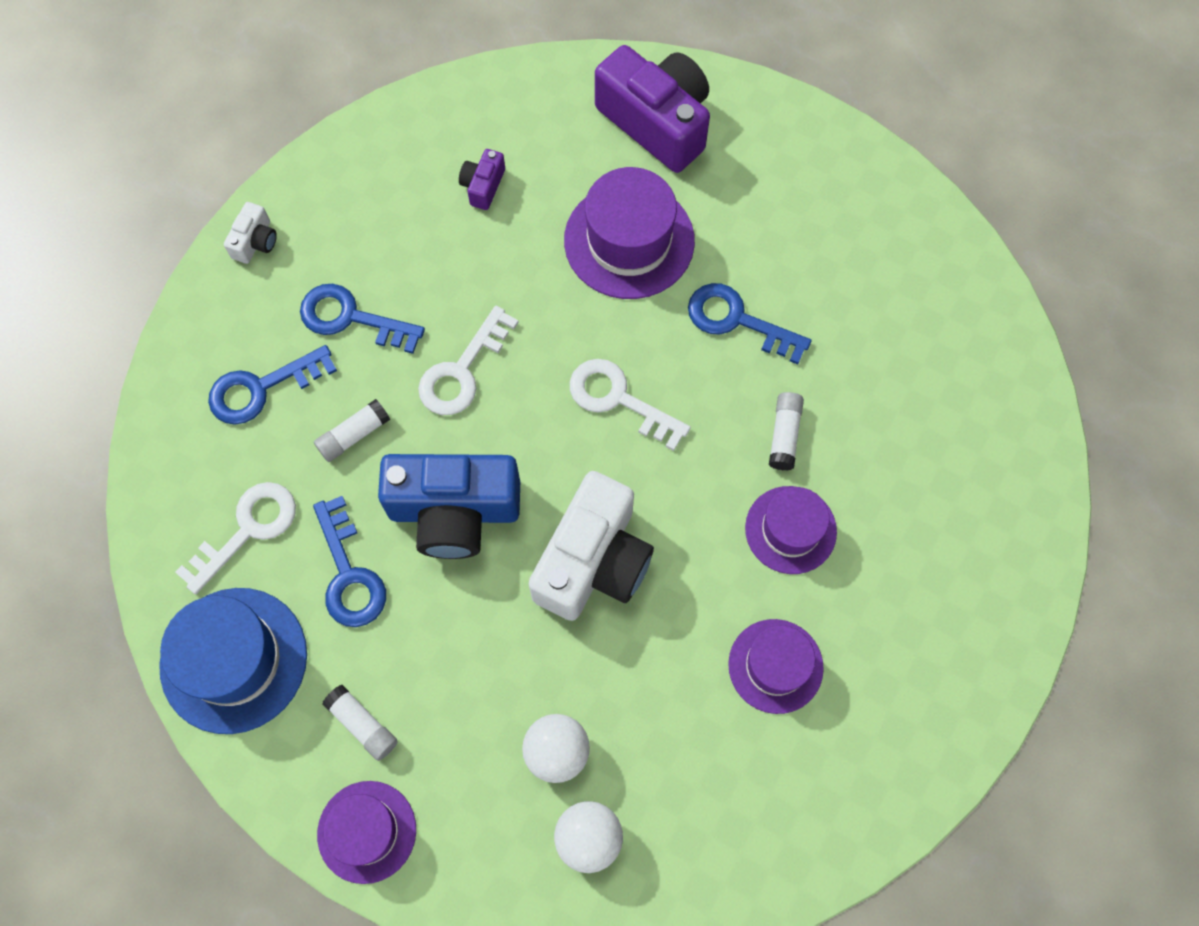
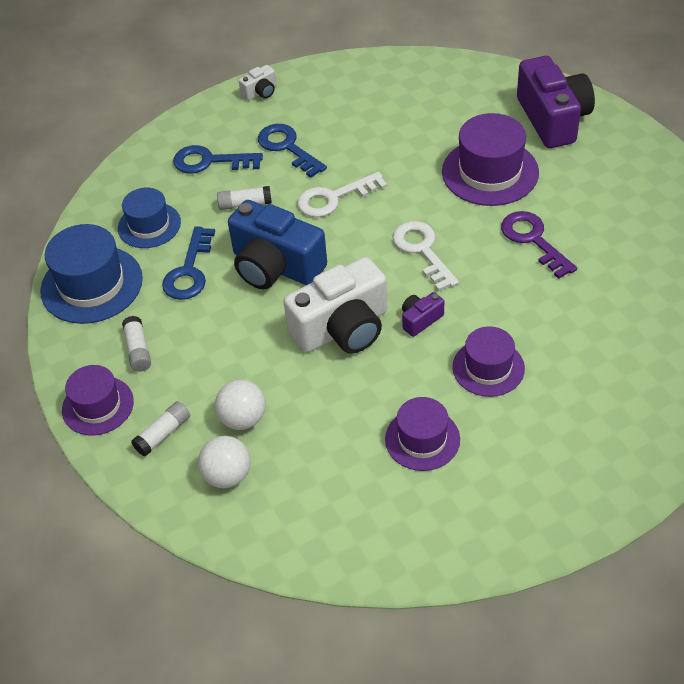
camera: 35 degrees right, 20 degrees down
white key [175,482,296,594] -> blue hat [118,187,181,248]
purple camera [459,149,505,210] -> purple camera moved to [402,292,444,337]
blue key [688,283,812,365] -> purple key [501,211,577,279]
white glue stick [769,392,804,471] -> white glue stick moved to [131,401,190,457]

